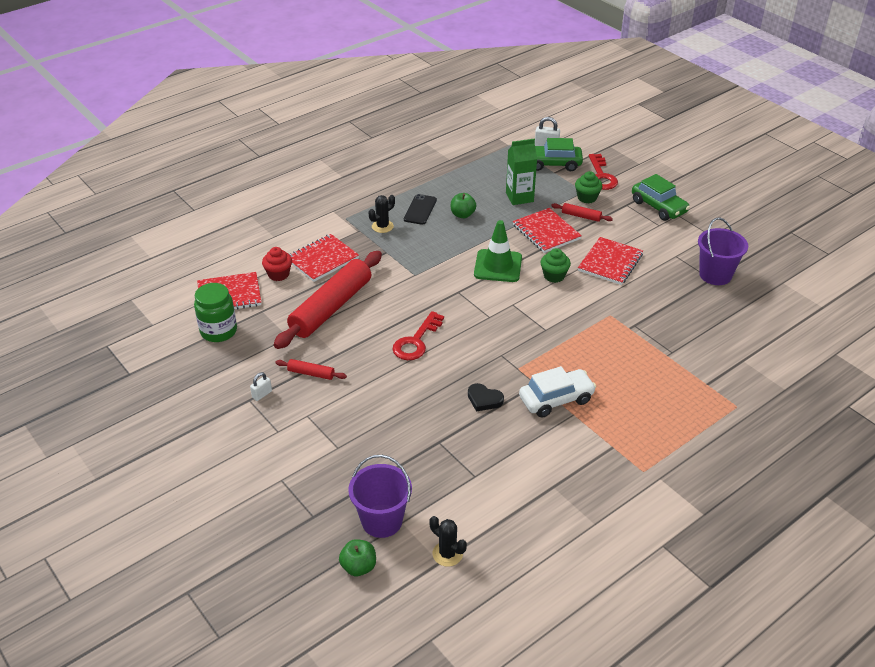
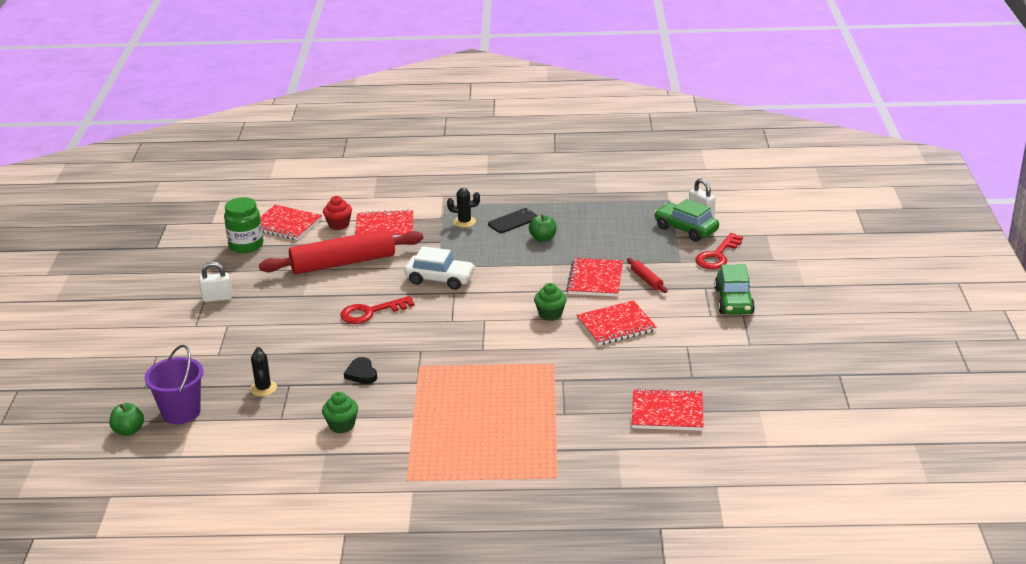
camera: 40 degrees right, 10 degrees down
white padlock [250,372,272,401] -> white padlock [199,262,232,302], size x1.55
red rolling pin [275,359,347,380] -> none
black cactus [429,516,467,567] -> black cactus moved to [250,347,277,396]
green traffic cone [474,220,522,282] -> none
green carton [506,139,537,205] -> none
white car [519,366,596,417] -> white car moved to [405,246,475,290]
green cupcake [575,171,602,203] -> green cupcake moved to [322,392,358,433]
purple bucket [698,217,748,285] -> none
none -> red notebook [632,388,704,431]

